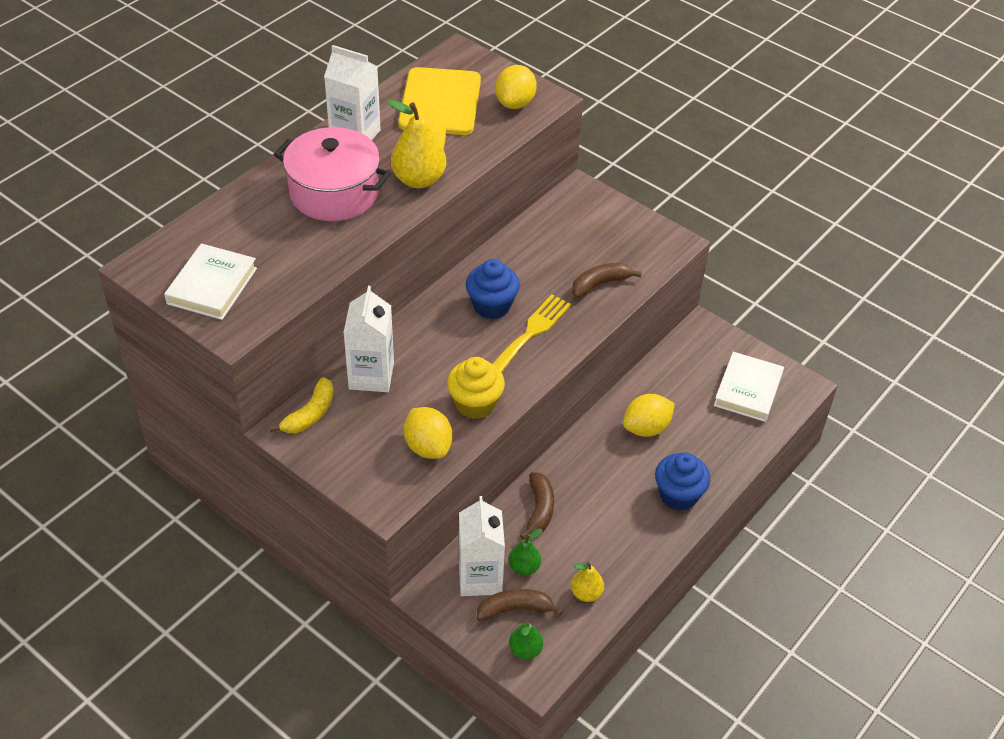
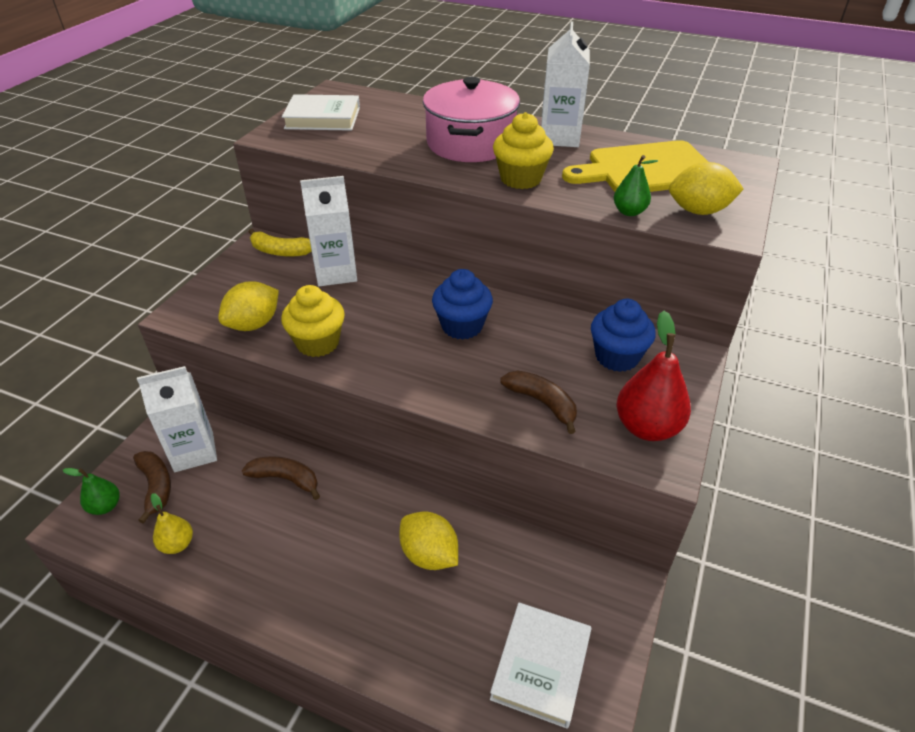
camera: 75 degrees right, 5 degrees down
yellow pear [387,99,446,188] -> yellow cupcake [493,112,554,189]
yellow fork [492,294,571,373] -> none
green pear [508,528,542,576] -> green pear moved to [614,155,658,216]
brown banana [520,472,554,539] -> brown banana turned 150 degrees counterclockwise [242,456,320,500]
blue cupcake [655,452,710,511] -> blue cupcake moved to [591,299,656,372]
white book [714,352,784,422] -> white book turned 75 degrees counterclockwise [490,602,591,729]
none -> red pear [616,311,691,441]

